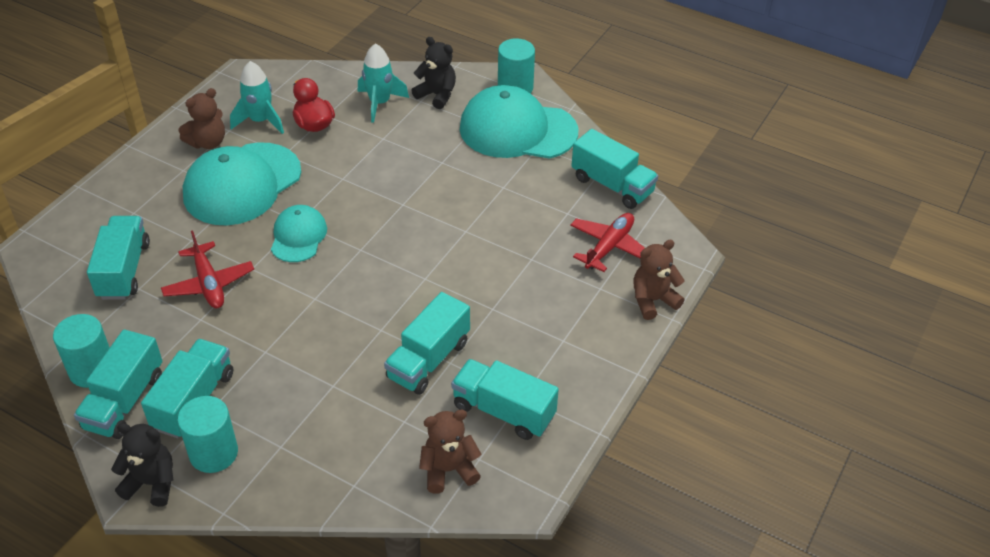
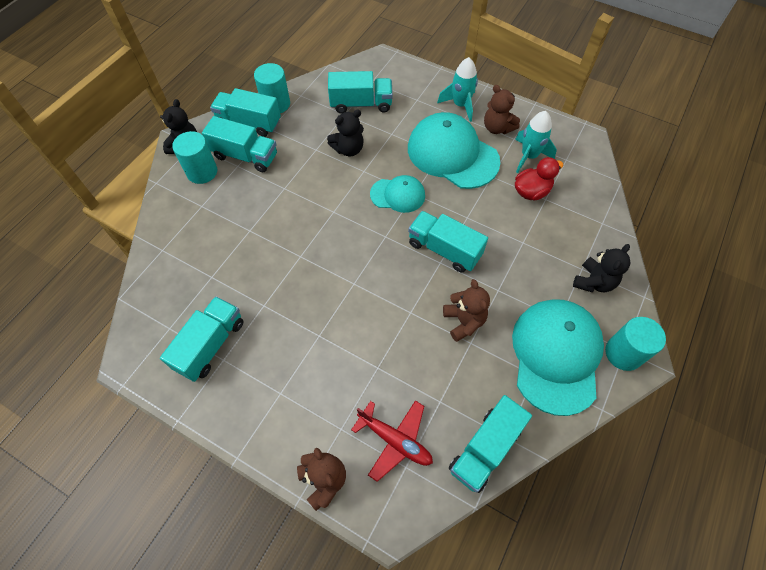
camera: 90 degrees right, 15 degrees up
red plane [161,230,254,309] -> black teddy bear [327,110,364,156]
turquoise rocket [358,43,409,123] -> turquoise rocket moved to [437,57,478,122]
turquoise truck [384,292,470,395] -> turquoise truck moved to [408,211,488,273]
brown teddy bear [419,410,481,493] -> brown teddy bear moved to [443,279,490,342]

